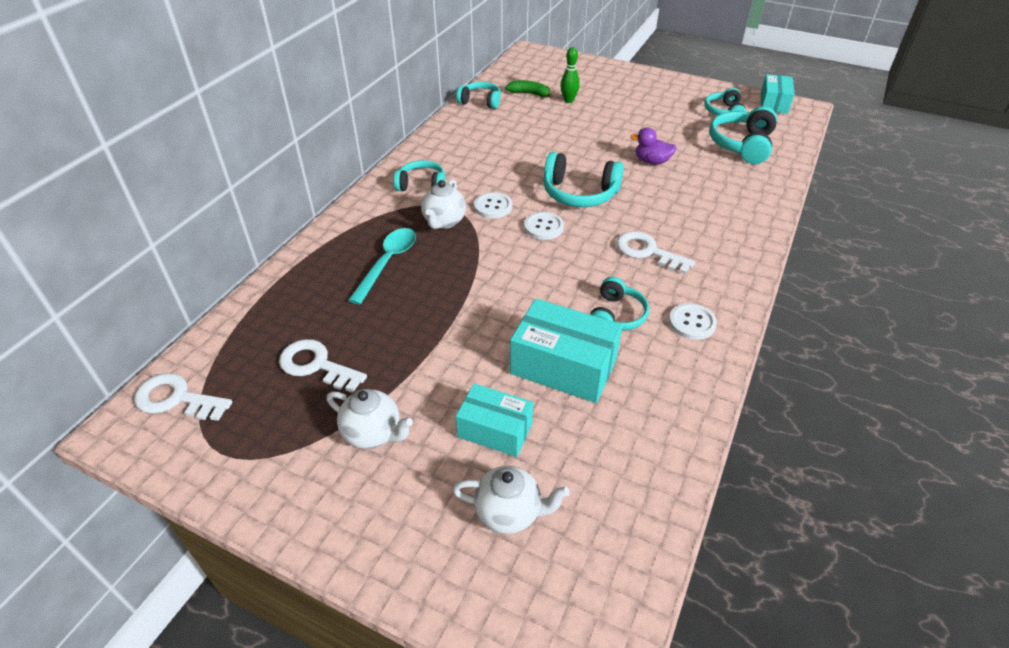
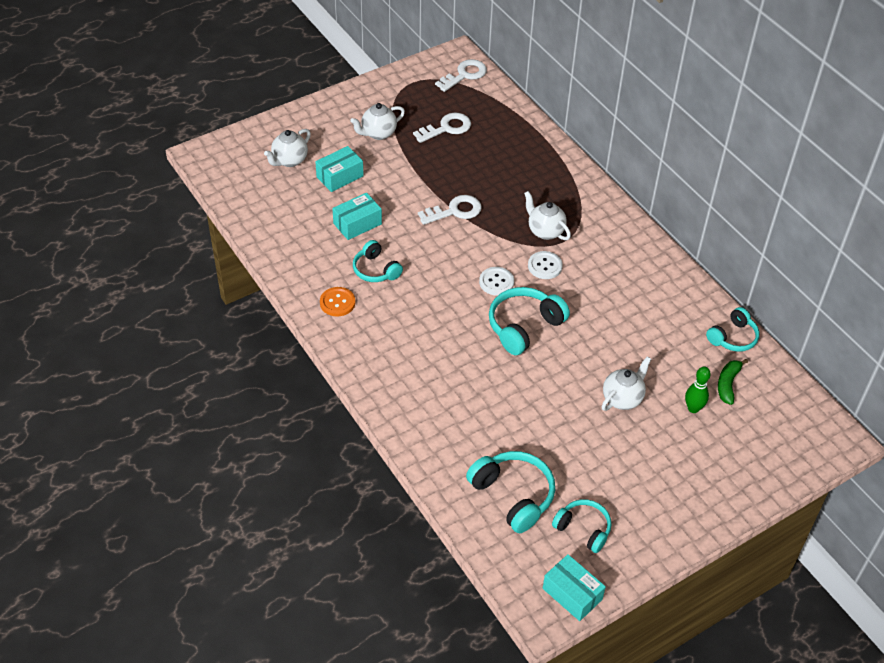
camera: 120 degrees right, 5 degrees up
turquoise spoon [348,228,416,305] -> none
turquoise headphones [394,160,445,191] -> none
green banana [505,80,553,98] -> green banana turned 150 degrees clockwise [718,359,748,405]
turquoise box [510,298,622,403] -> turquoise box [332,193,382,240], size x0.64
white key [616,231,695,274] -> white key moved to [418,195,481,225]
purple duck [630,127,677,165] -> none
white button [669,303,717,340] -> orange button [320,287,355,316]
none -> white teapot [602,356,651,411]

